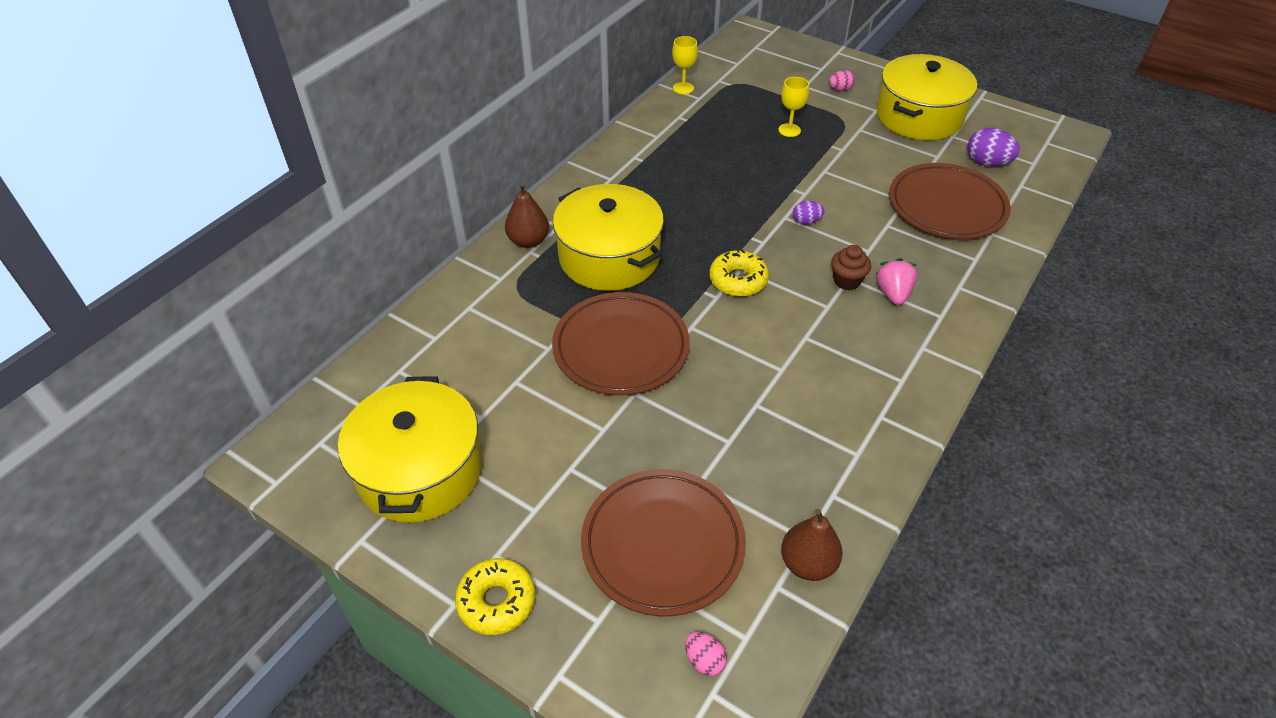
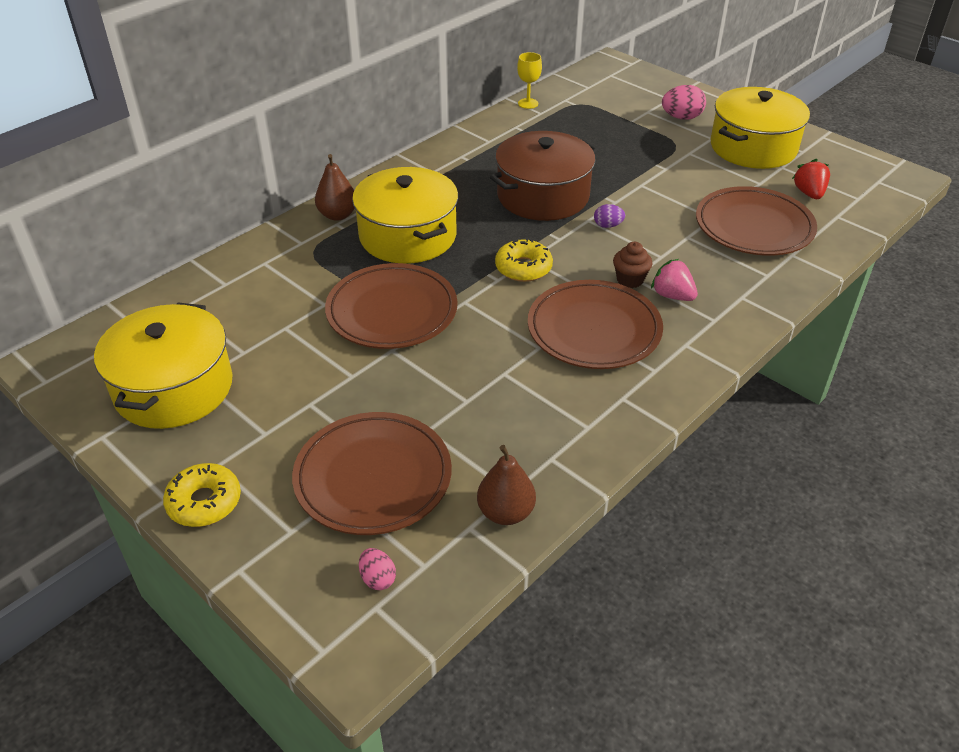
camera: 10 degrees right, 5 degrees down
yellow goblet [778,77,809,137] -> none
pink egg [829,70,855,91] -> pink egg [662,85,706,120], size x1.68
pink strawberry [875,258,917,305] -> pink strawberry turned 60 degrees counterclockwise [651,259,698,301]
purple egg [967,128,1020,166] -> red strawberry [792,159,830,199]
none -> brown pot [490,131,598,221]
none -> brown plate [528,280,663,369]

